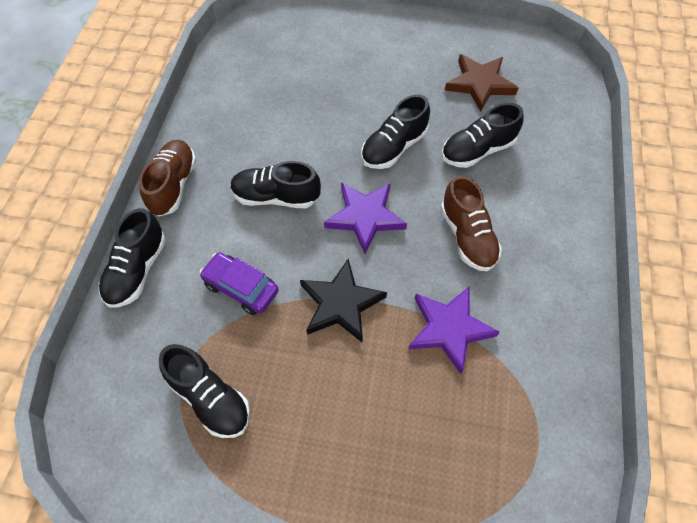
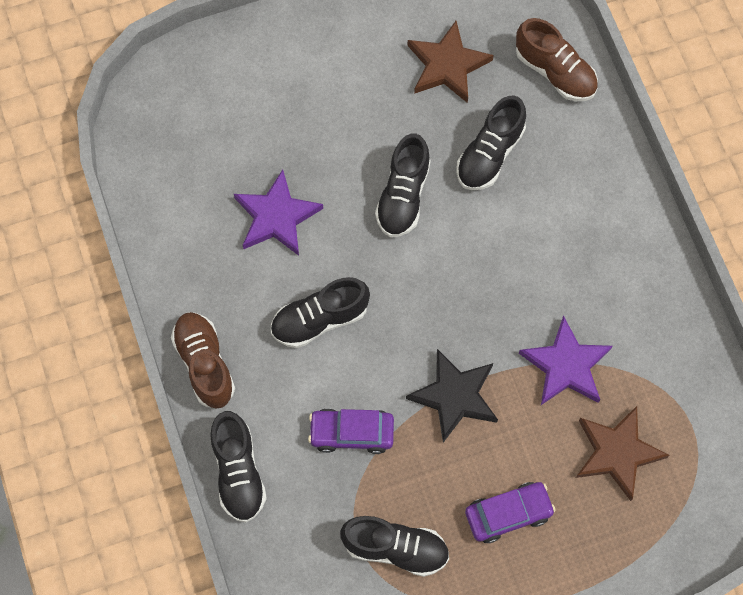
camera: 30 degrees left, 10 degrees up
purple star [324,183,407,254] -> purple star moved to [234,169,323,256]
brown shoe [441,175,502,271] -> brown shoe moved to [516,18,598,101]
none -> purple car [465,482,556,543]
none -> brown star [576,406,670,501]

